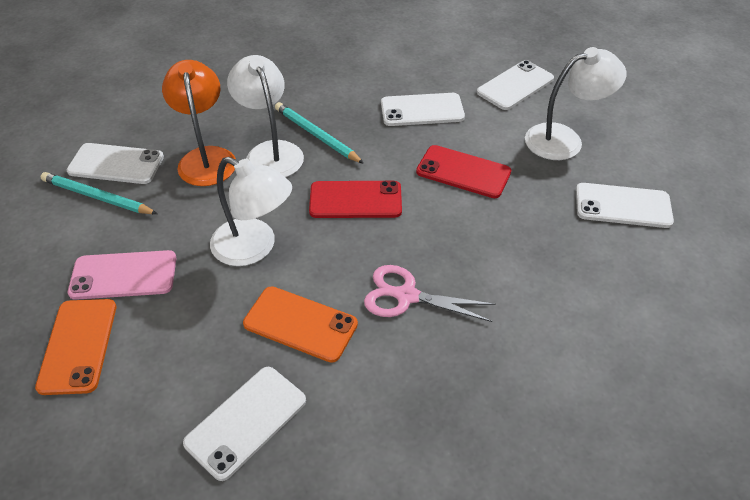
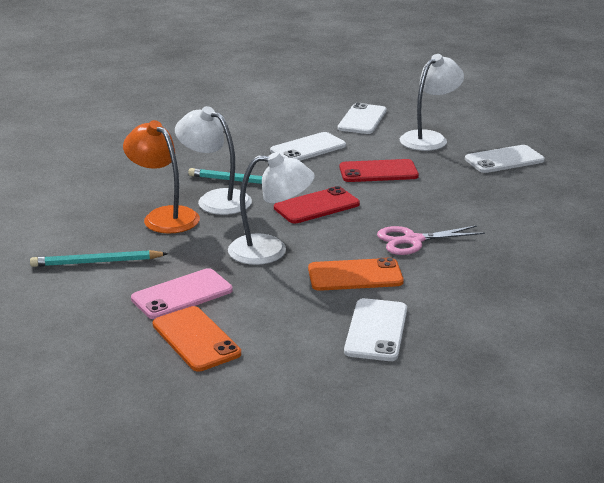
camera: 30 degrees left, 20 degrees down
white phone [67,143,164,184] -> none

